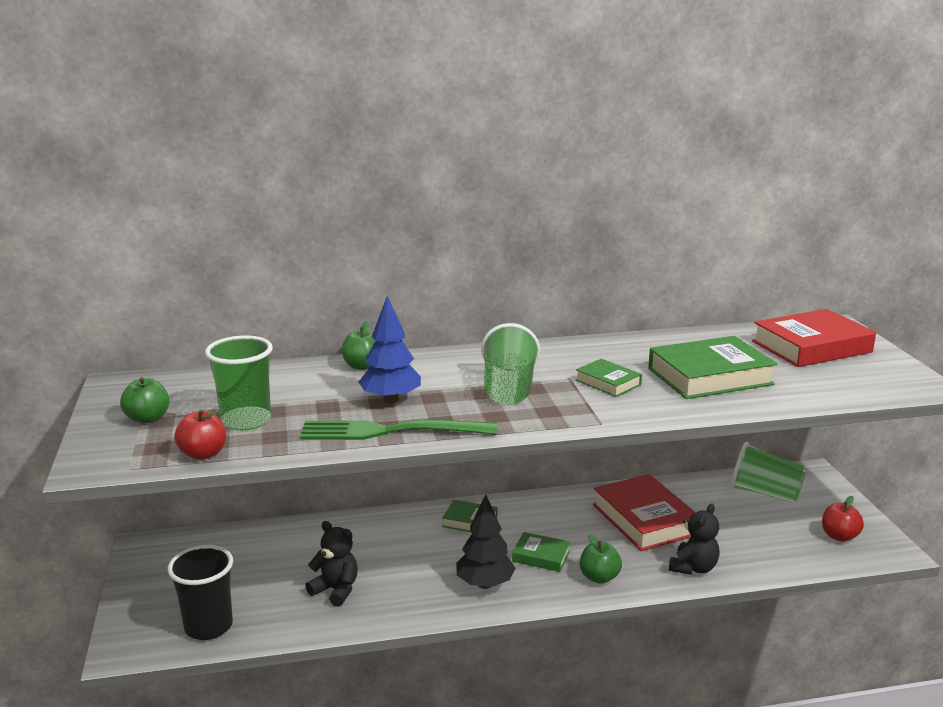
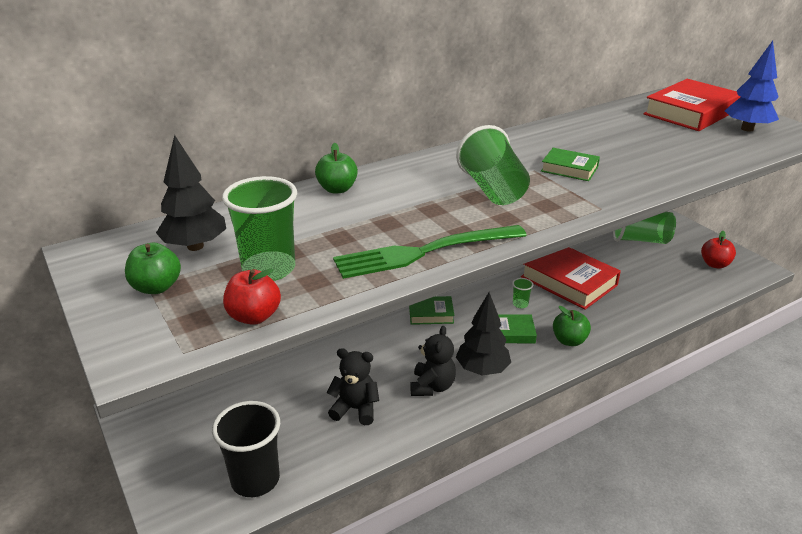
camera: 20 degrees left, 10 degrees up
blue tree [358,296,421,403] -> blue tree moved to [725,41,779,132]
green book [648,336,777,399] -> none
black teddy bear [669,504,720,575] -> black teddy bear moved to [410,326,456,396]
none -> black tree [156,135,226,251]
none -> green cup [512,278,533,308]

